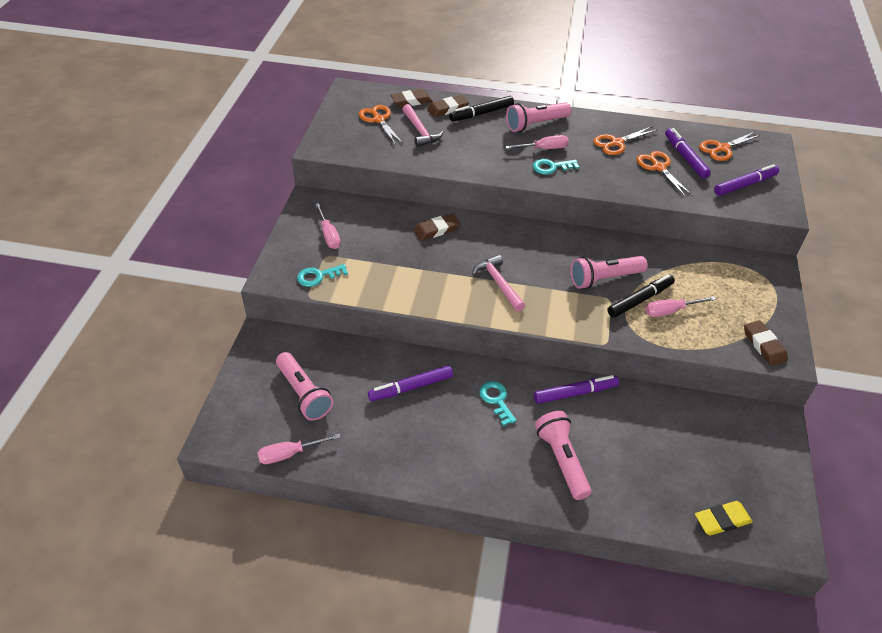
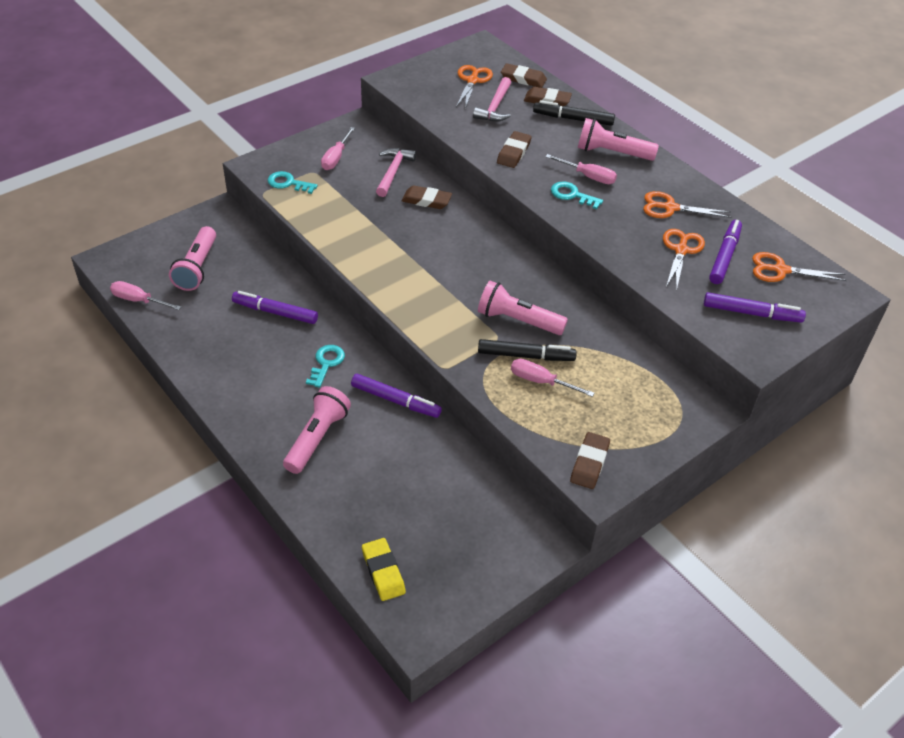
camera: 40 degrees right, 0 degrees up
pink hammer [472,254,525,311] -> pink hammer moved to [376,148,416,197]
yellow eraser [695,501,752,535] -> yellow eraser turned 45 degrees clockwise [362,538,406,601]
none -> brown eraser [497,131,532,168]

